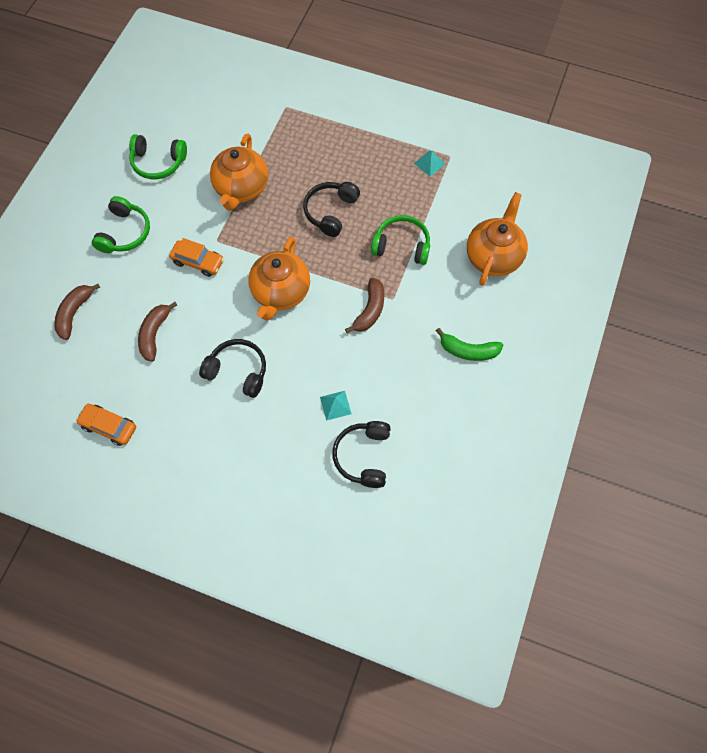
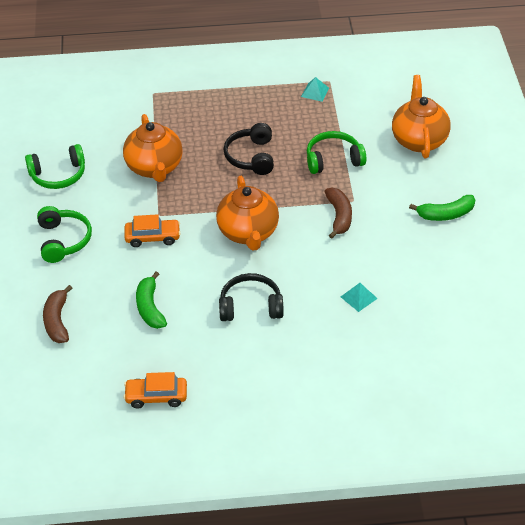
camera: 25 degrees left, 20 degrees down
brown banana [138,302,178,362] -> green banana [136,272,167,329]
black headphones [332,421,391,488] -> none

